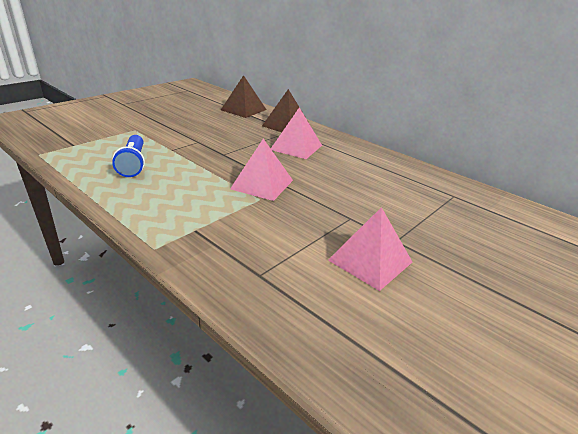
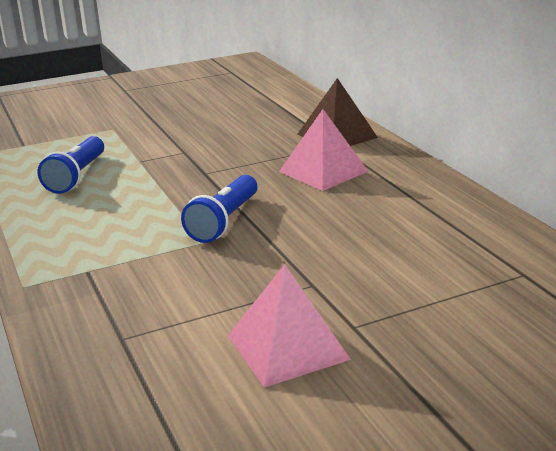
camera: 25 degrees right, 5 degrees down
brown pyramid [221,75,266,118] -> none
pink pyramid [230,139,293,201] -> blue flashlight [181,175,257,243]

